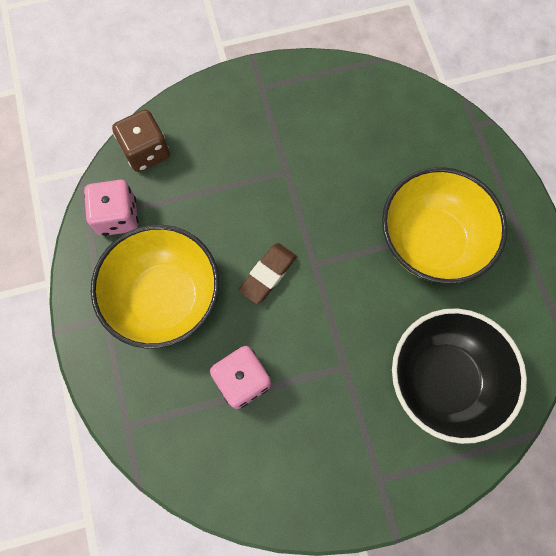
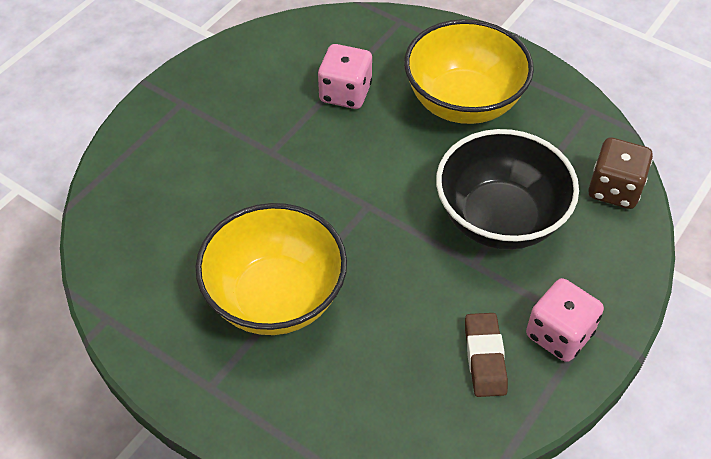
camera: 140 degrees right, 20 degrees down
pink dice [84,180,138,236] -> pink dice moved to [526,278,604,362]
brown eraser [238,243,297,304] -> brown eraser moved to [465,313,508,397]
black bowl [392,308,527,444] -> black bowl moved to [436,129,579,250]

